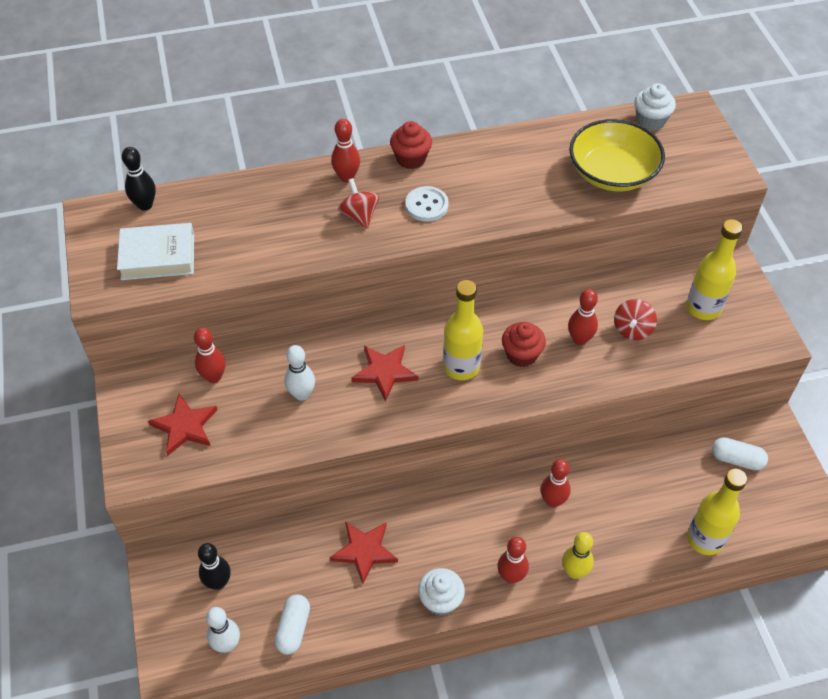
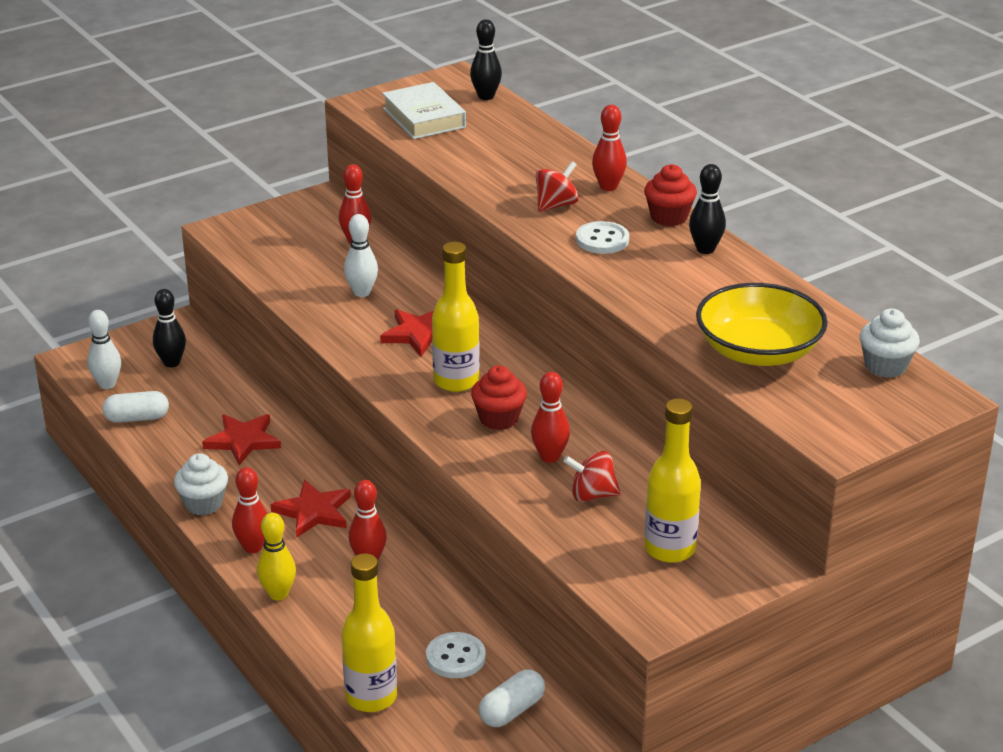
camera: 70 degrees right, 20 degrees down
red star [148,394,217,456] -> red star moved to [270,480,351,538]
white capsule [712,437,768,470] -> white capsule turned 45 degrees clockwise [479,669,545,727]
none -> white button [426,632,485,678]
none -> black bowling pin [689,164,726,254]

